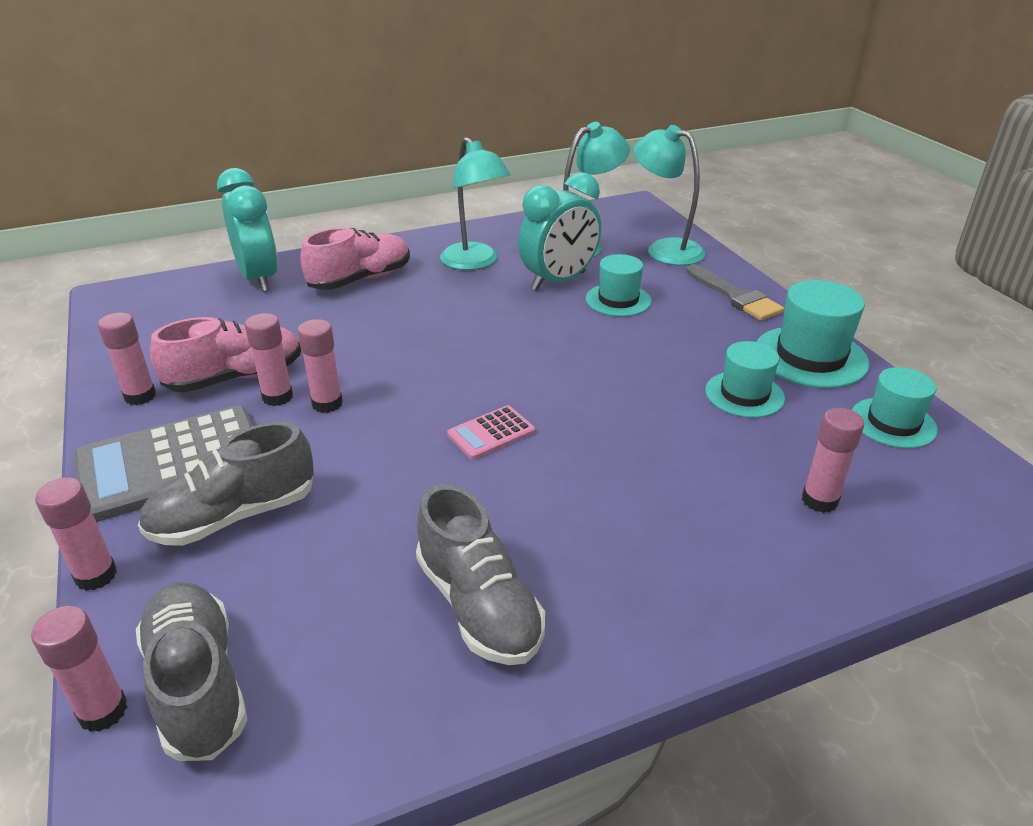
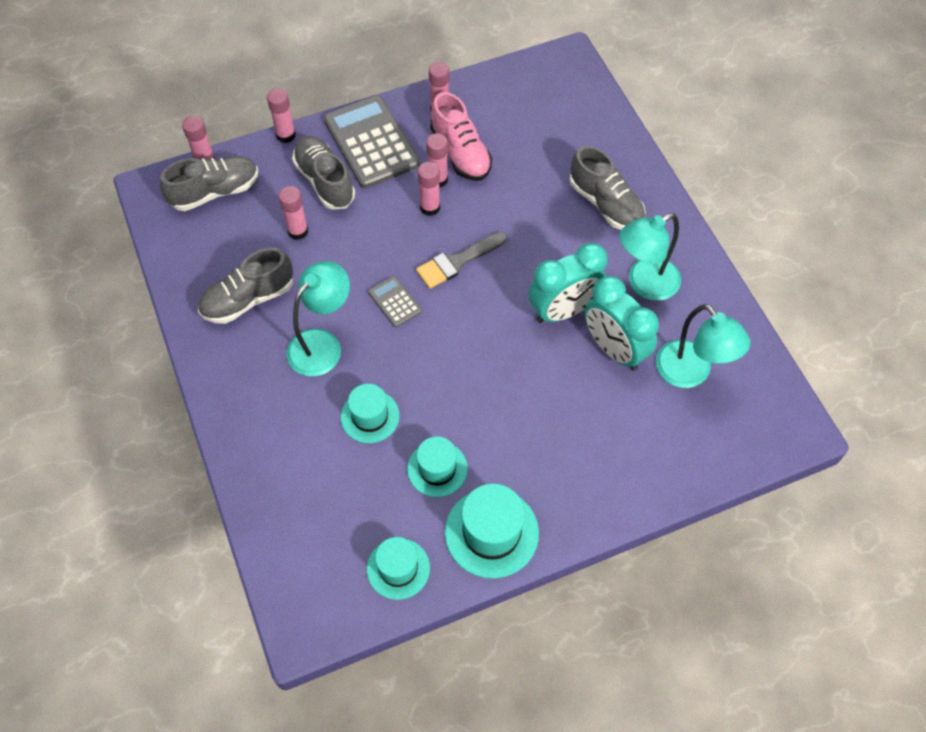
camera: 90 degrees right, 25 degrees up
turquoise clock [217,168,278,292] -> turquoise clock moved to [528,243,608,323]
pink shoe [300,227,410,290] -> grey shoe [570,146,646,230]
pink calculator [447,405,535,460] -> grey calculator [368,276,422,327]
turquoise hat [586,254,652,317] -> turquoise hat moved to [341,384,400,443]
turquoise lamp [633,125,705,266] -> turquoise lamp moved to [286,261,350,376]
grey brush [686,264,784,321] -> grey brush moved to [416,232,507,289]
pink glue stick [802,408,864,513] -> pink glue stick moved to [278,186,308,240]

